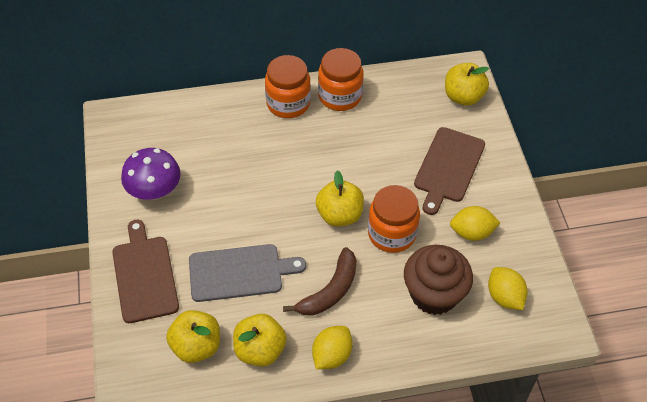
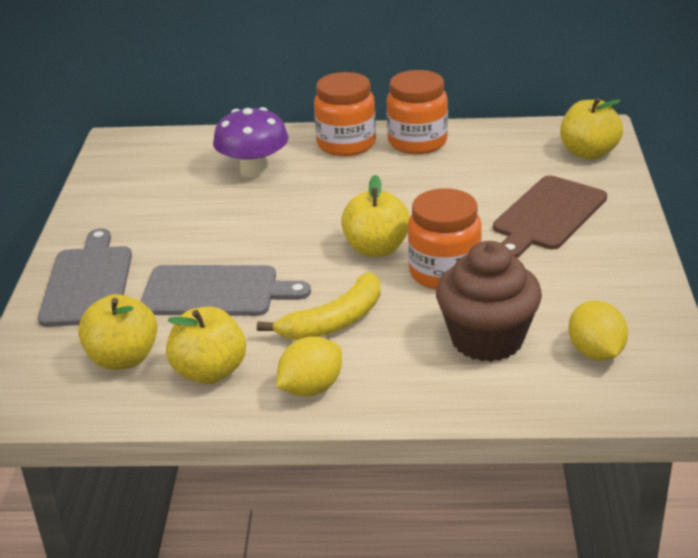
camera: 15 degrees right, 20 degrees down
brown cutting board [112,220,179,323] -> grey cutting board [38,228,132,327]
purple mushroom [121,148,181,200] -> purple mushroom moved to [213,107,289,177]
brown banana [283,247,357,316] -> yellow banana [257,272,381,340]
yellow lemon [450,206,500,241] -> none

